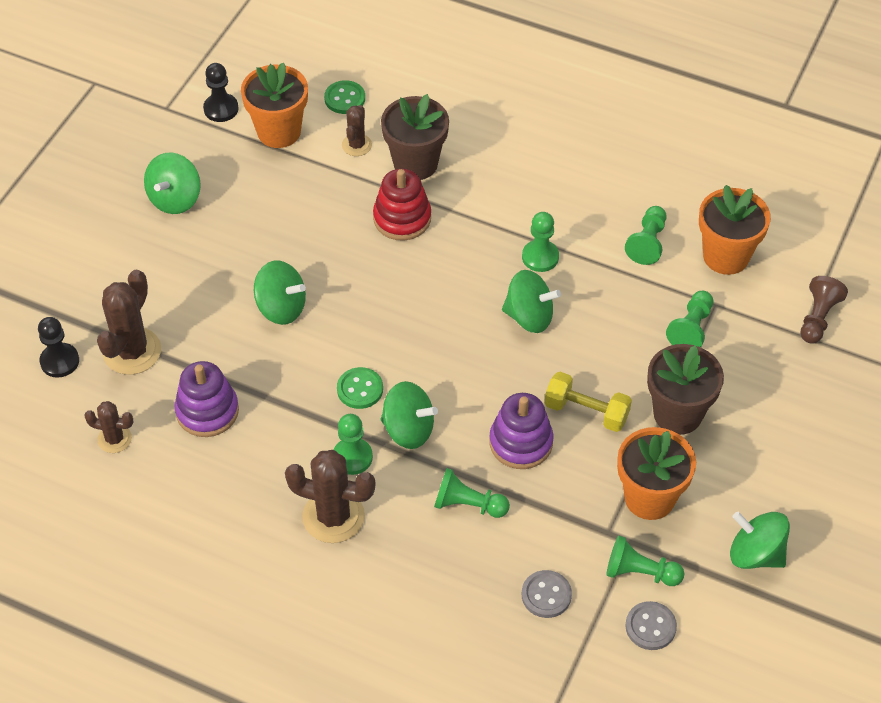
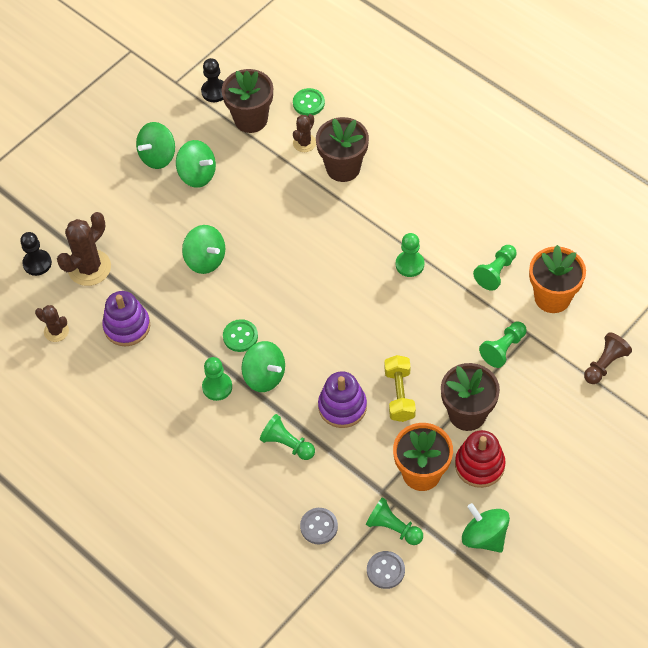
camera: 20 degrees right, 5 degrees up
orange flower pot [241,63,308,148] -> brown flower pot [222,69,273,133]
brown cactus [285,450,375,543] -> none
red stacking toy [373,169,431,241] -> red stacking toy moved to [455,430,506,488]
green spinning top [502,270,561,333] -> green spinning top moved to [176,140,216,188]
yellow dumbbell [545,372,632,432] -> yellow dumbbell turned 45 degrees clockwise [384,355,416,422]

